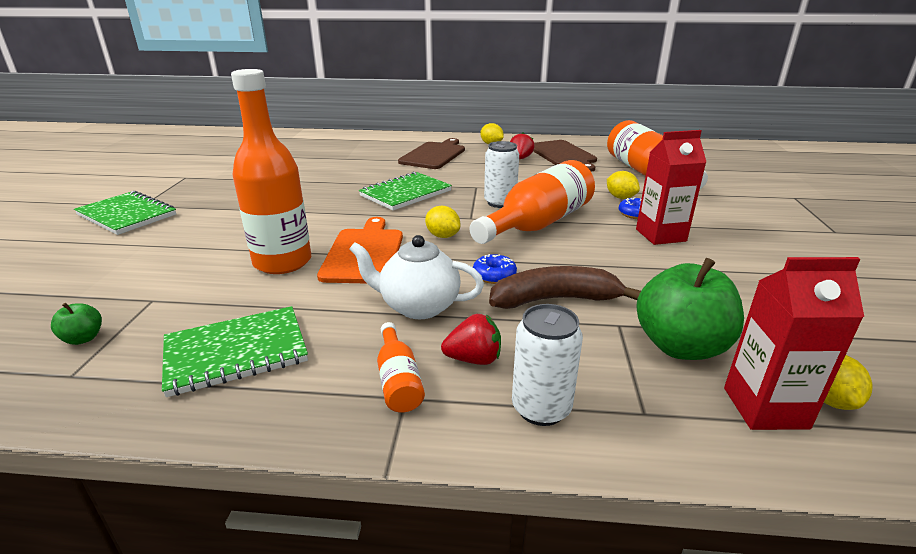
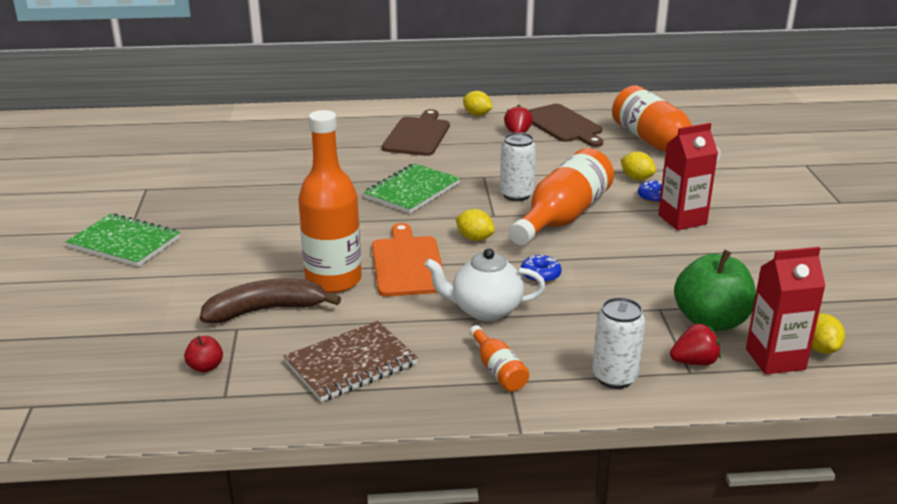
camera: 10 degrees left, 0 degrees up
green apple [51,303,102,345] -> red apple [184,336,223,373]
green notebook [162,306,308,397] -> brown notebook [284,321,418,402]
red strawberry [441,314,501,365] -> red strawberry moved to [670,323,721,365]
brown banana [489,266,641,309] -> brown banana moved to [200,278,341,324]

